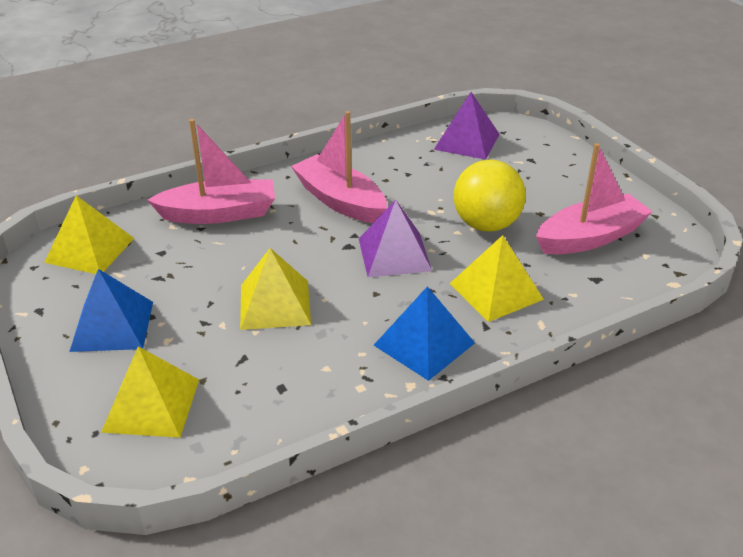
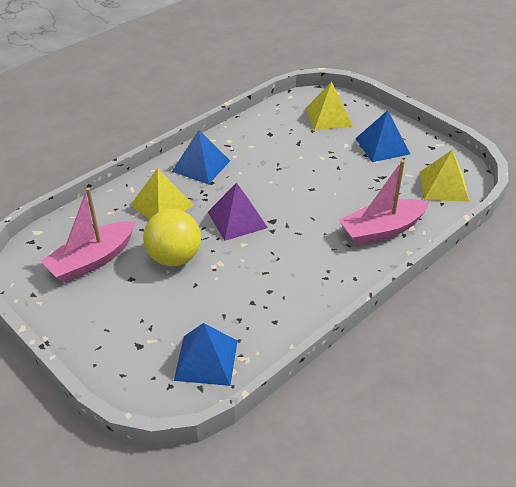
camera: 165 degrees right, 5 degrees up
yellow pyramid [240,248,311,330] -> none
pink boat [291,111,387,223] -> none
purple pyramid [434,92,499,160] -> blue pyramid [174,323,237,386]

